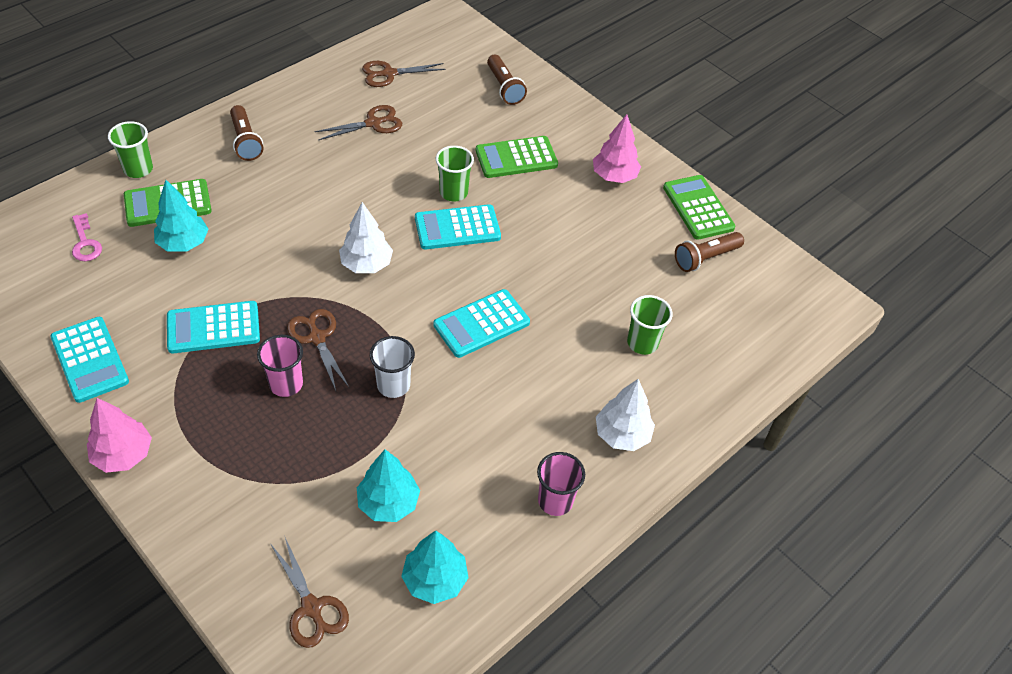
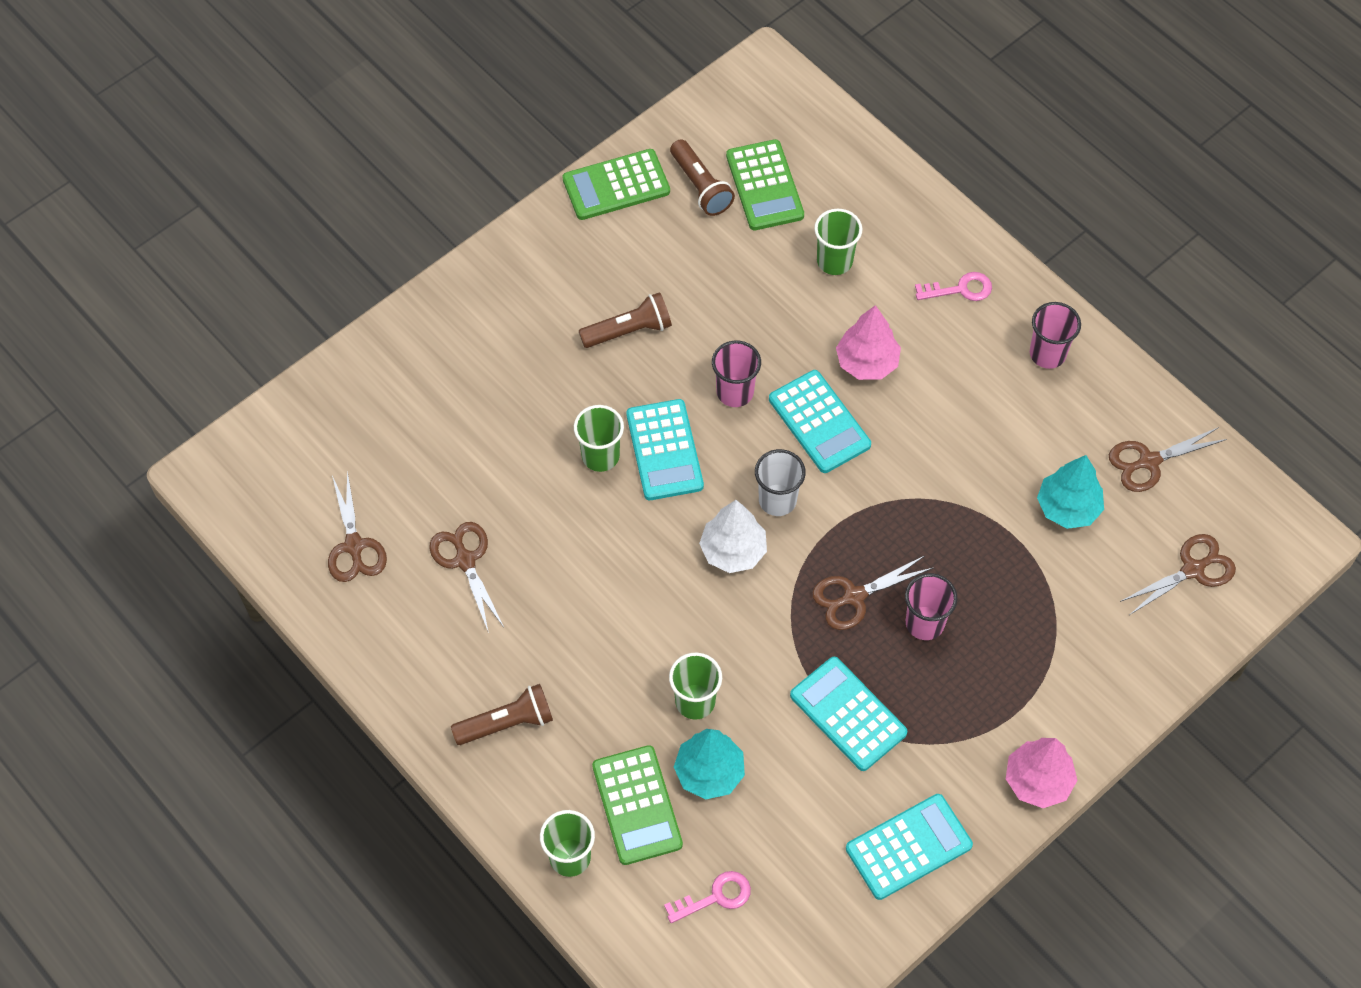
camera: 85 degrees left, 10 degrees up
turquoise calculator [167,301,260,353] -> turquoise calculator turned 150 degrees clockwise [790,657,907,771]
white cup [370,336,415,398] -> white cup moved to [755,449,806,516]
turquoise tree [401,531,468,604] -> brown scissors [1109,427,1227,492]
green calculator [476,136,558,178] -> green calculator moved to [726,139,804,230]
brown flashlight [487,55,527,105] -> brown flashlight moved to [579,292,672,348]
pink tree [593,114,641,183] -> pink tree moved to [836,305,901,380]
white tree [596,379,655,451] -> pink key [915,272,992,301]
none -> green cup [669,653,722,720]
none -> pink cup [712,340,761,407]

